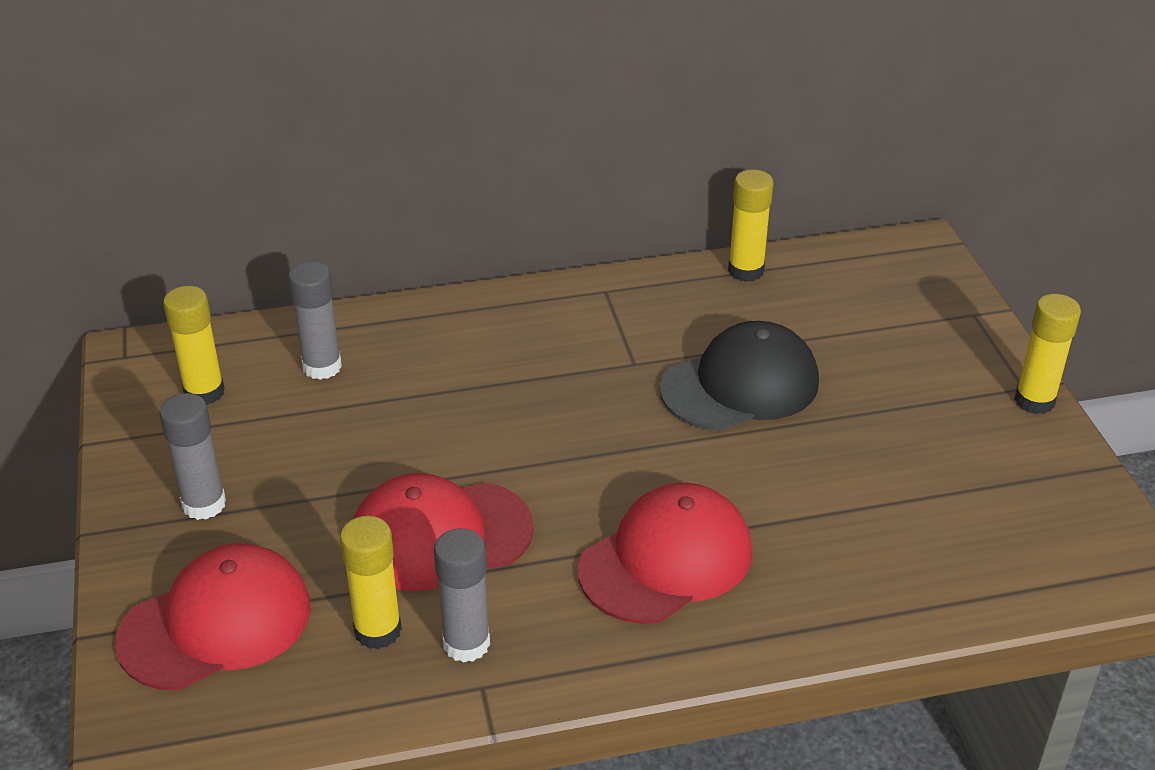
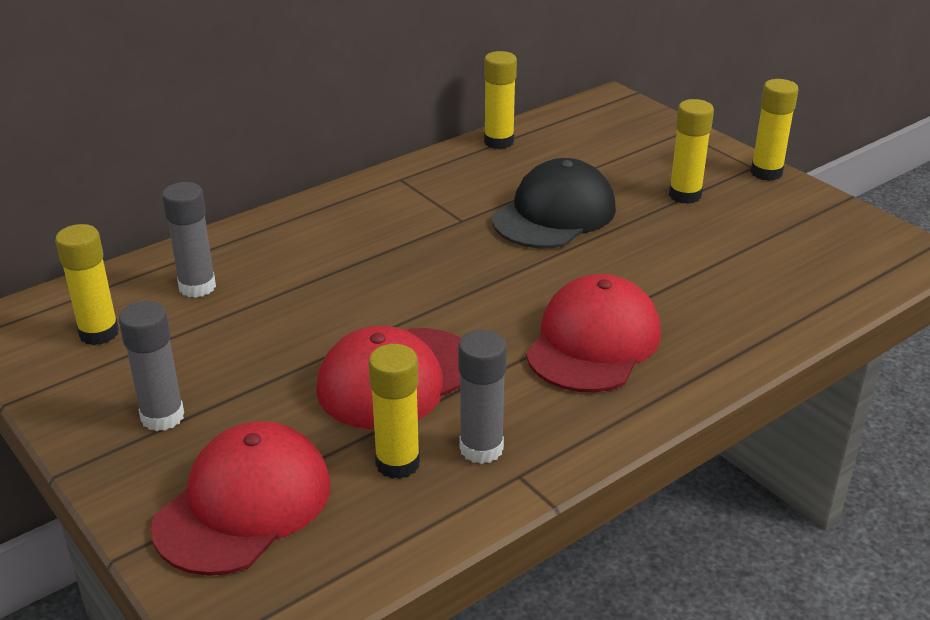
camera: 25 degrees left, 5 degrees down
none -> yellow glue stick [669,99,714,204]

